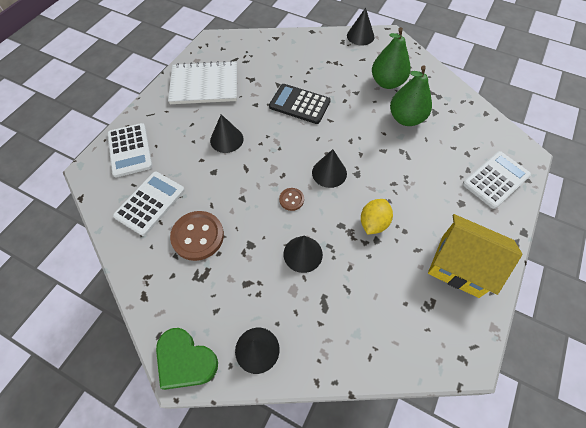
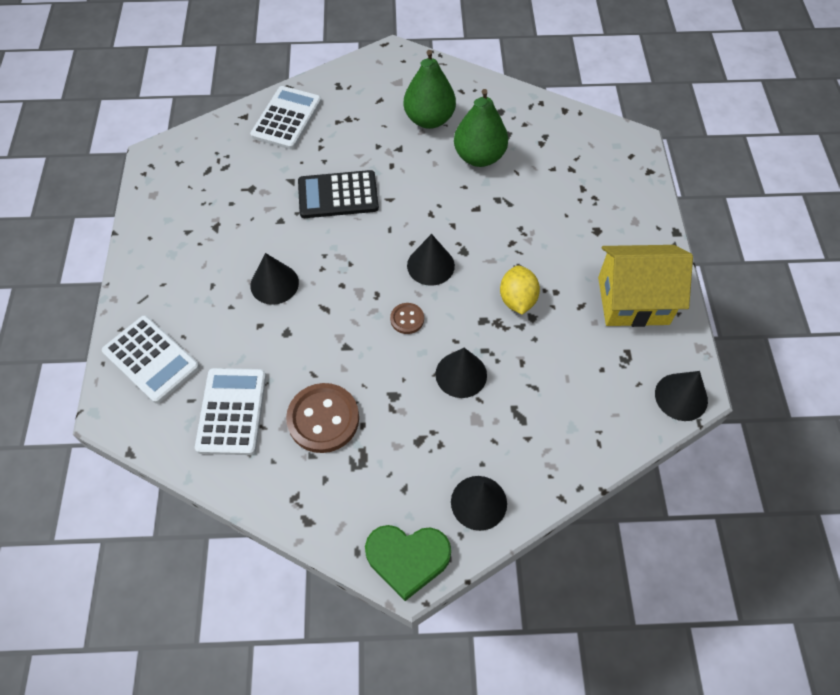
camera: 30 degrees left, 0 degrees up
white notebook [168,61,237,104] -> none
black cone [347,8,375,45] -> black cone moved to [655,371,708,421]
white calculator [463,151,531,209] -> white calculator moved to [250,86,322,149]

